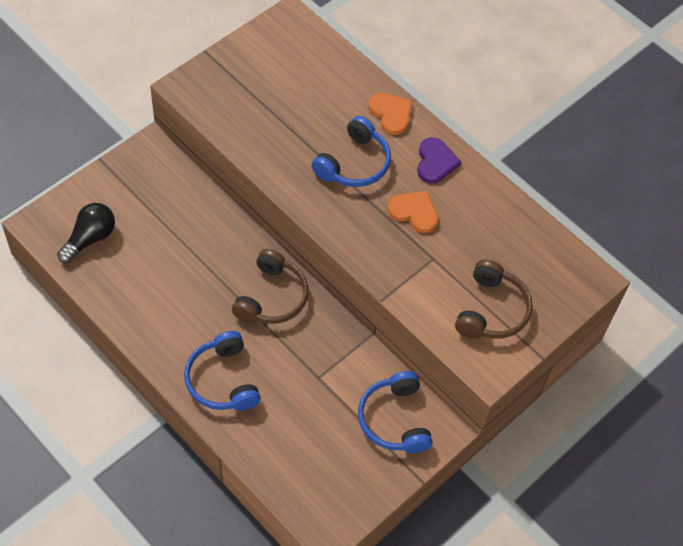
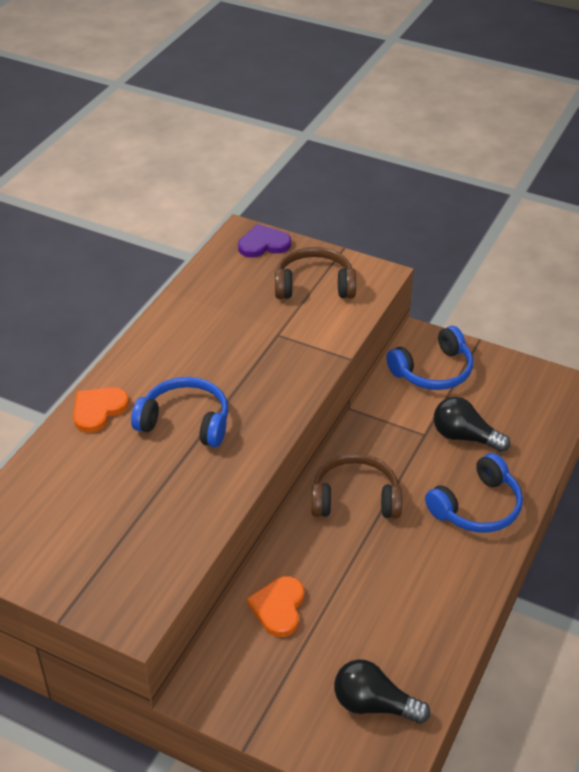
camera: 105 degrees left, 15 degrees down
orange heart [387,191,438,233] -> orange heart moved to [247,576,304,637]
purple heart [417,137,461,183] -> purple heart moved to [238,224,291,257]
none -> black light bulb [433,397,510,452]

